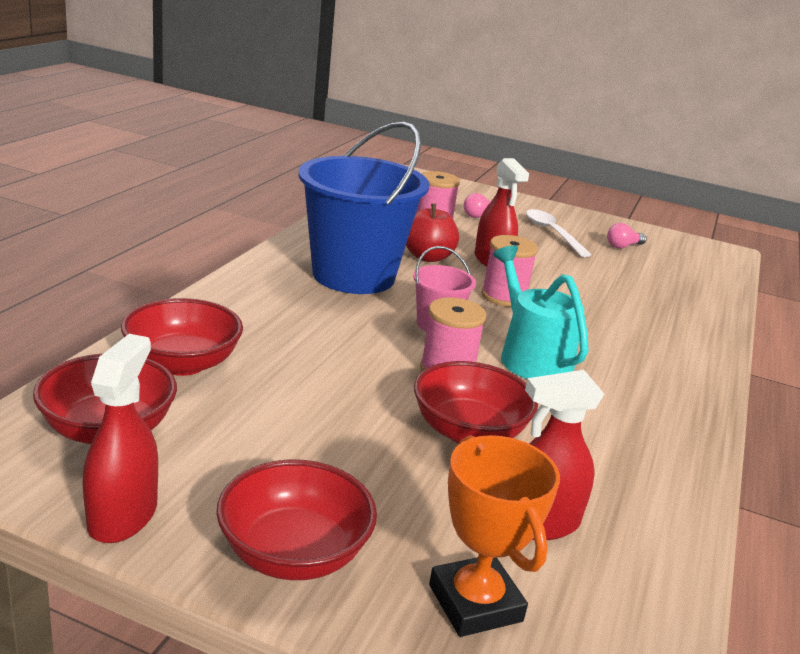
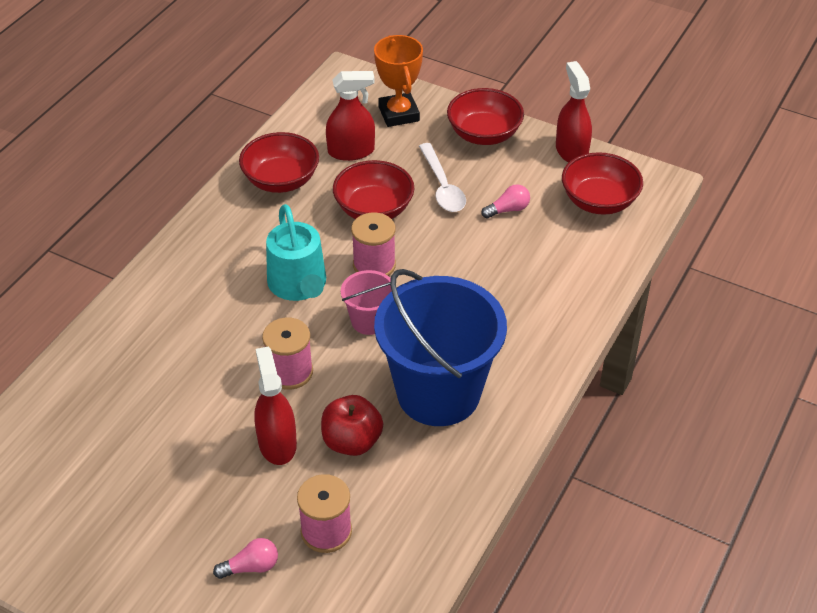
camera: 170 degrees left, 20 degrees up
red spray bottle [83,334,158,543] -> red spray bottle turned 150 degrees clockwise [556,61,592,163]
red bowl [121,298,243,376] -> red bowl moved to [239,132,319,193]
white spoon [526,209,591,257] -> white spoon moved to [419,143,466,212]
pink light bulb [607,223,647,249] -> pink light bulb moved to [481,184,530,219]

